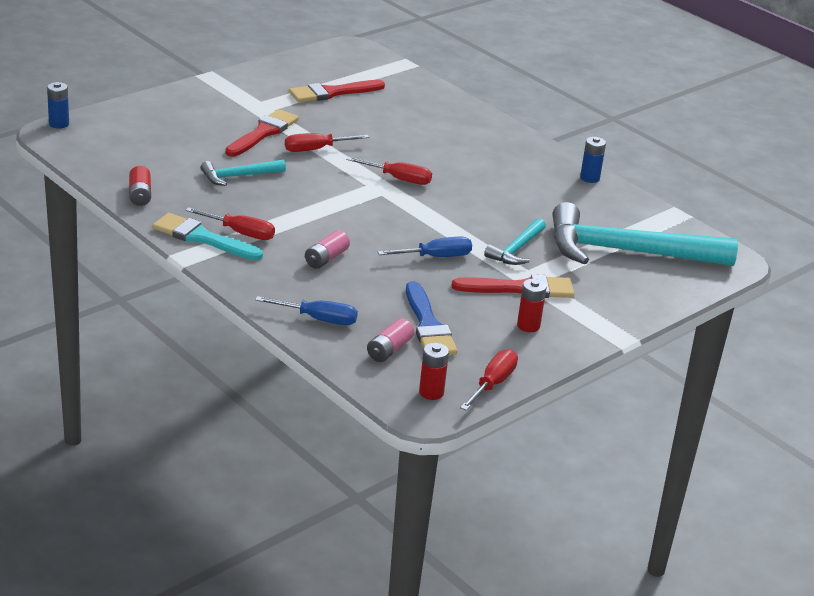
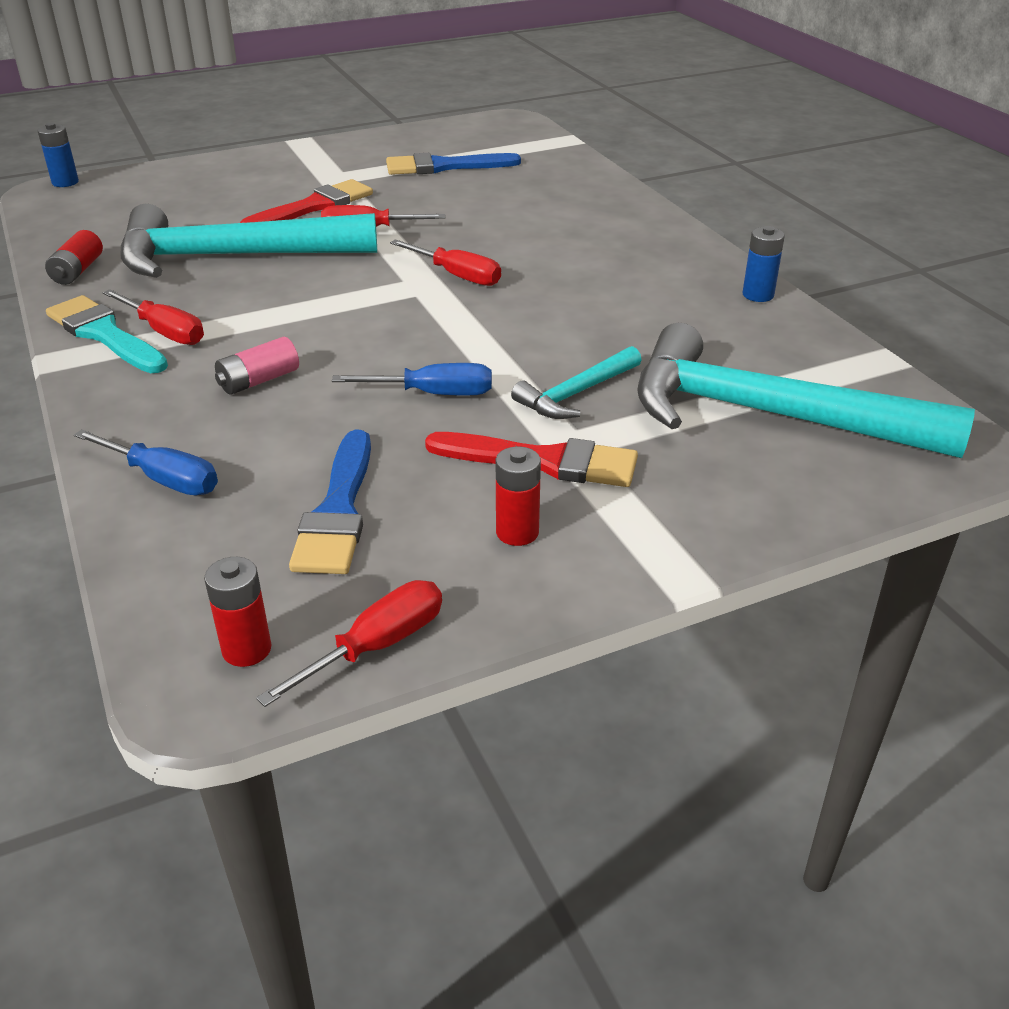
camera: 20 degrees right, 5 degrees up
turquoise hammer [201,159,286,186] -> turquoise hammer [120,204,377,278], size x2.13
red brush [289,80,385,102] -> blue brush [386,153,521,175]
pink battery [367,318,414,362] -> none

